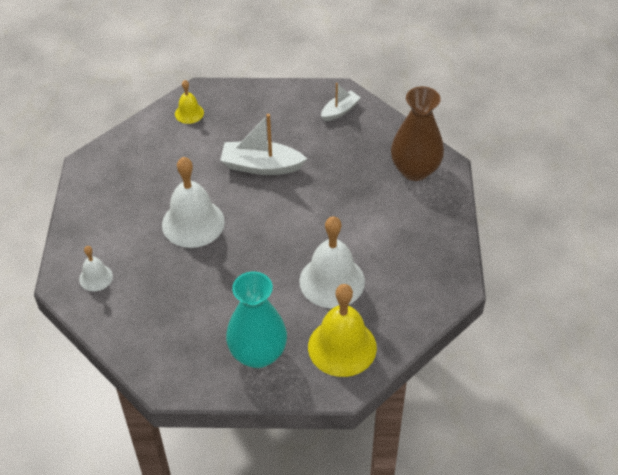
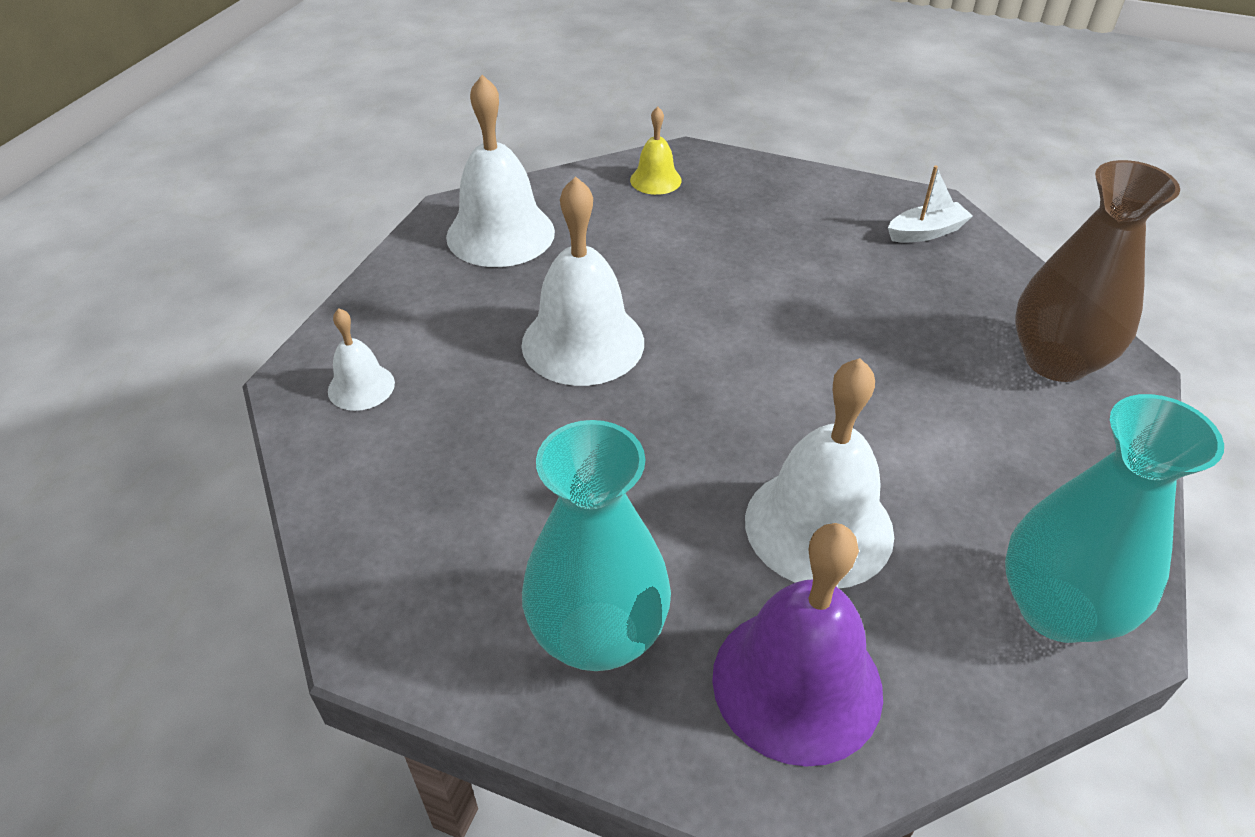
camera: 20 degrees right, 5 degrees down
white boat [220,114,307,175] -> none
yellow bell [308,284,377,377] -> purple bell [712,523,883,767]
none -> white bell [446,75,555,267]
none -> turquoise vase [1005,394,1224,643]

